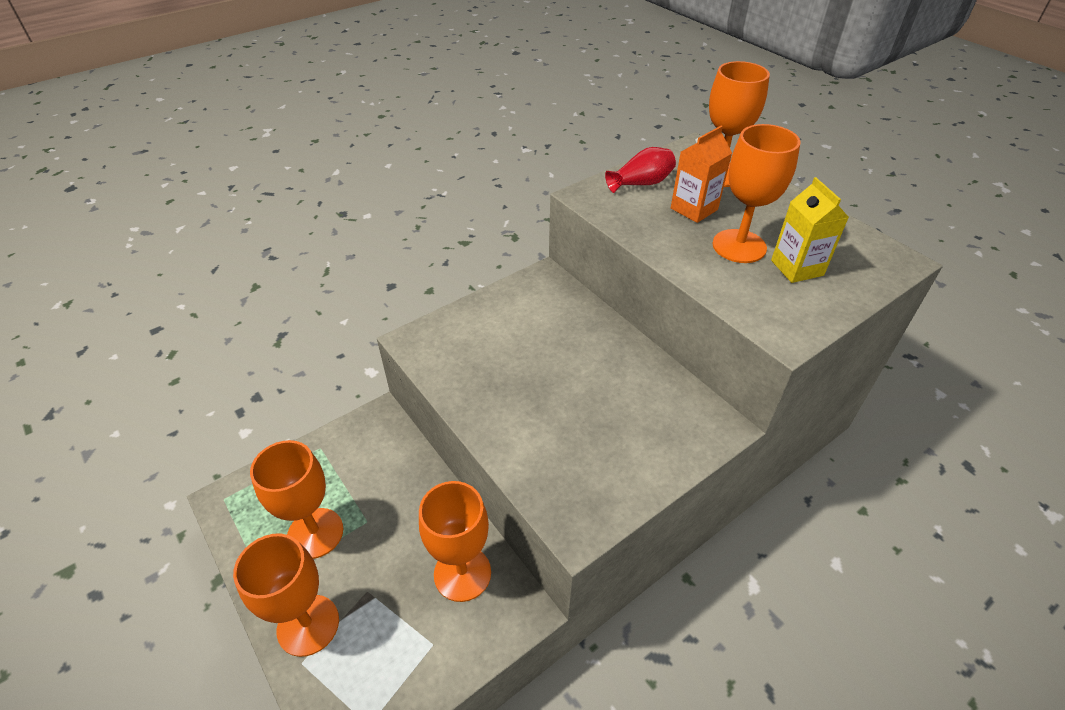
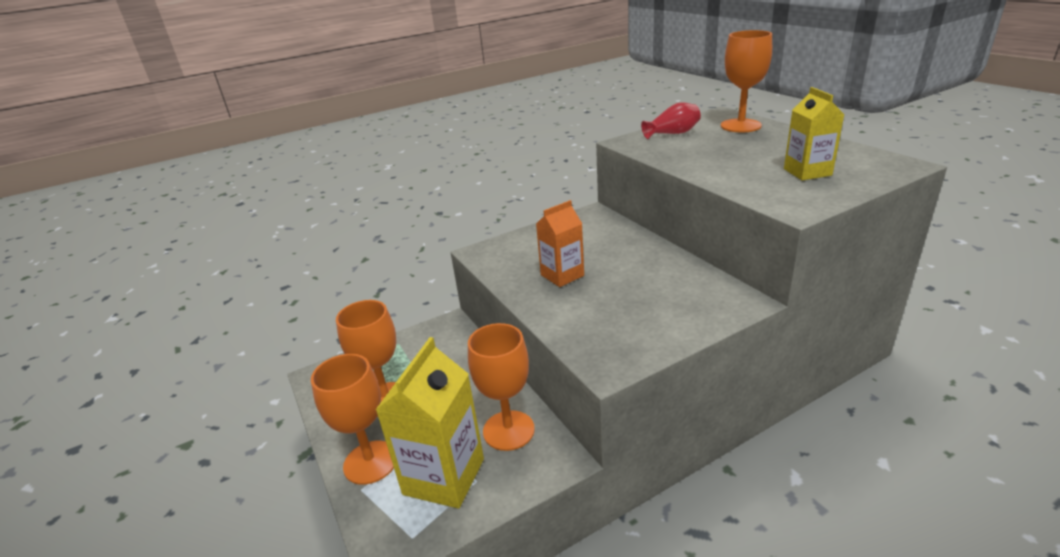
camera: 10 degrees right, 15 degrees down
orange carton [671,126,732,223] -> orange carton moved to [536,200,584,287]
orange goblet [713,124,801,263] -> none
none -> yellow carton [376,337,484,508]

